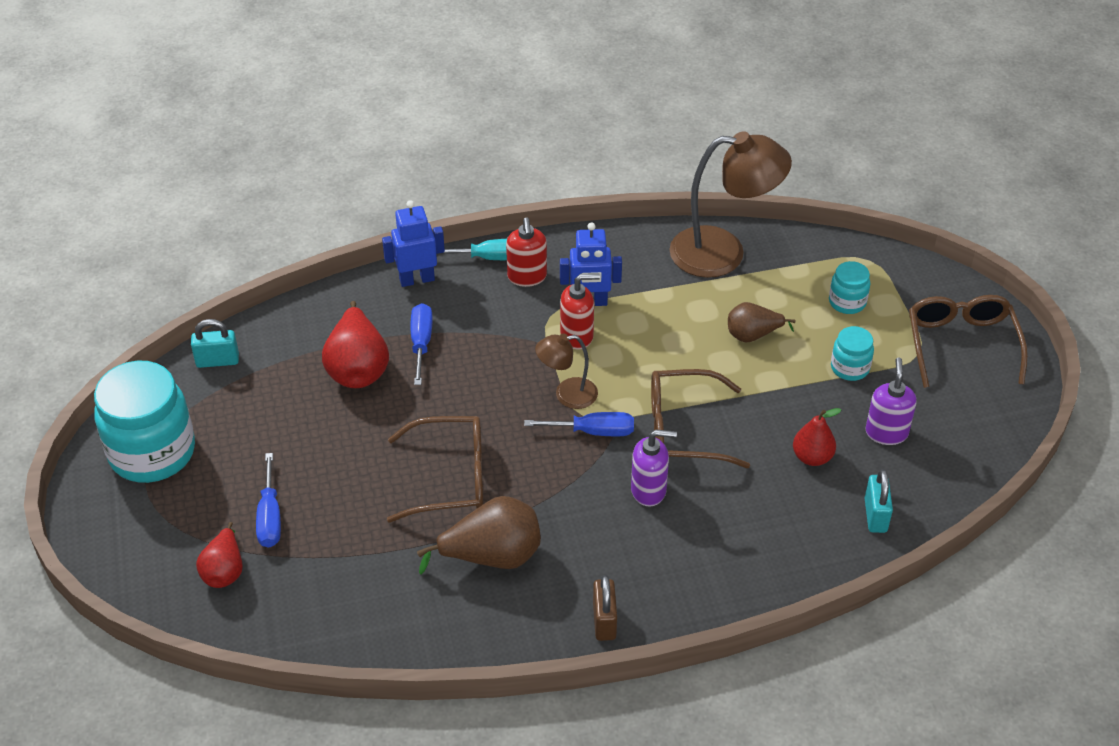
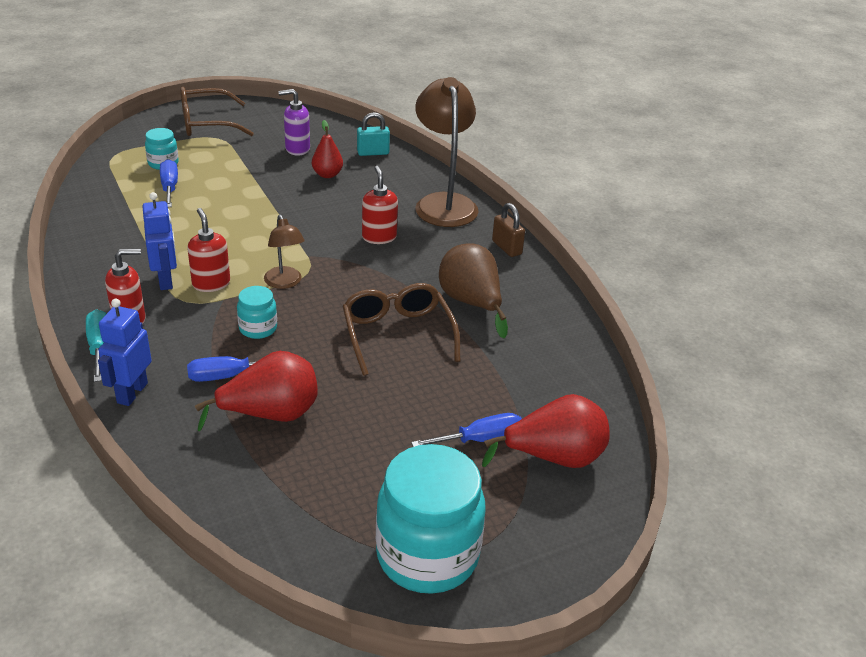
camera: 105 degrees left, 10 degrees down
turquoise padlock [191,319,239,368] -> none
red pear [196,522,243,588] -> red pear [482,394,610,468], size x1.61
blue robot [382,200,445,287] -> blue robot turned 45 degrees clockwise [98,299,152,406]
blue screwdriver [524,412,634,436] -> blue screwdriver moved to [160,159,178,207]
brown padlock [593,575,617,641] -> brown padlock turned 75 degrees clockwise [492,203,525,257]
purple soap dispenser [631,430,677,507] -> red soap dispenser [362,166,398,244]
brown glasses [651,369,750,468] -> none
brown lamp [669,131,792,278] -> brown lamp moved to [415,77,479,227]
brown pear [728,302,796,342] -> none
turquoise jar [831,326,874,381] -> turquoise jar moved to [237,286,277,339]

